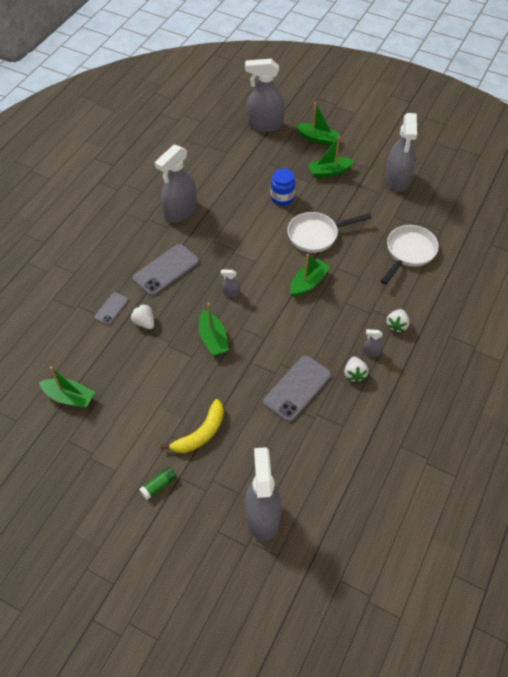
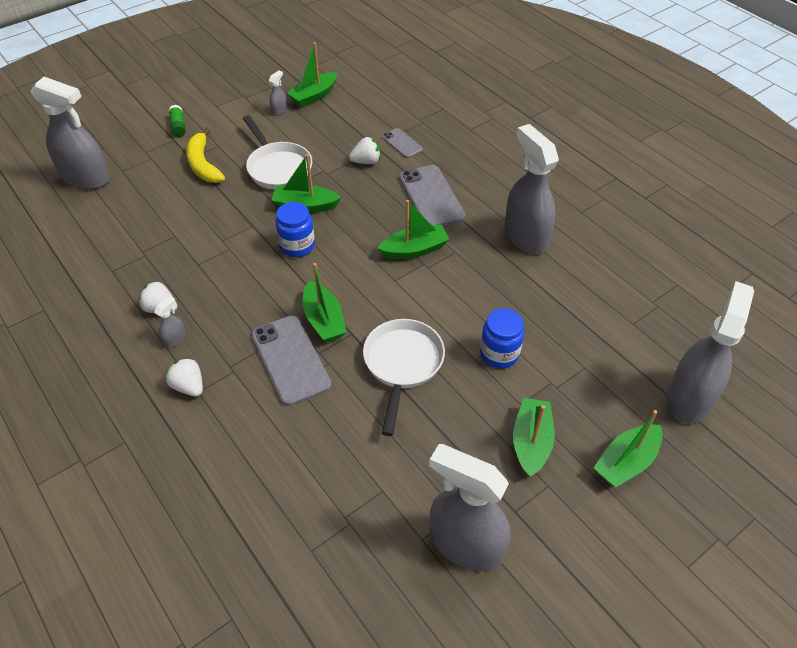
camera: 115 degrees right, 5 degrees down
grey spray bottle [221,270,240,297] -> grey spray bottle moved to [269,71,287,116]
grey phone [263,356,331,422] -> grey phone moved to [251,315,332,406]
white pan [381,225,439,285] -> white pan moved to [243,115,312,190]
none -> blue jar [275,202,315,257]
none -> green boat [377,200,450,259]

